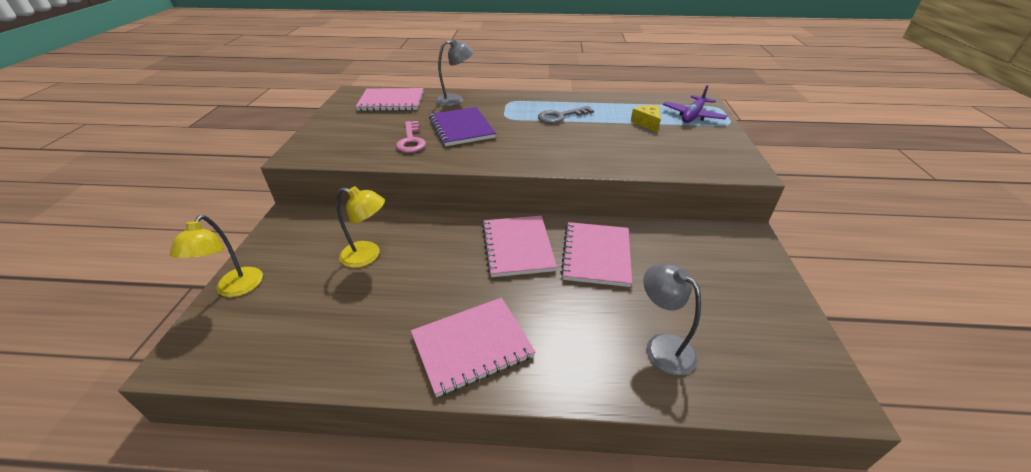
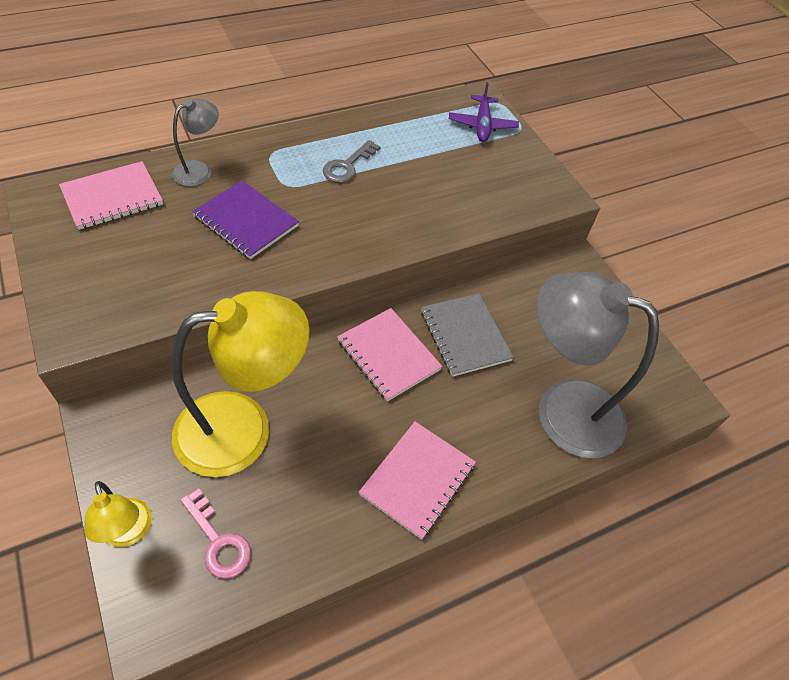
camera: 35 degrees left, 15 degrees up
yellow lamp [337,186,385,268] -> yellow lamp [171,291,310,477], size x2.08
pink key [396,121,426,153] -> pink key moved to [180,489,251,579]
pink notebook [561,222,632,287] -> grey notebook [421,293,514,377]
yellow cheese [631,105,661,133] -> none
grey lamp [643,263,701,375] -> grey lamp [537,272,659,458], size x2.08

